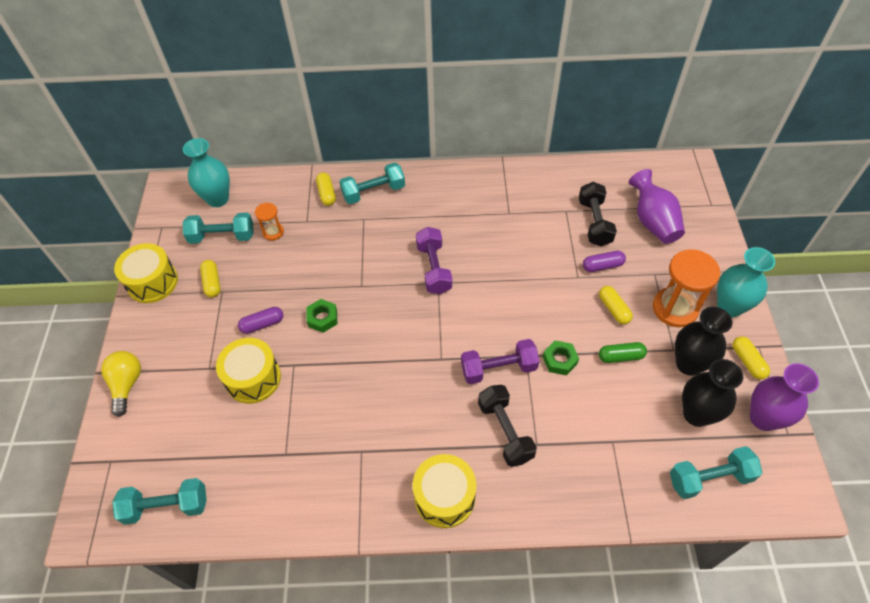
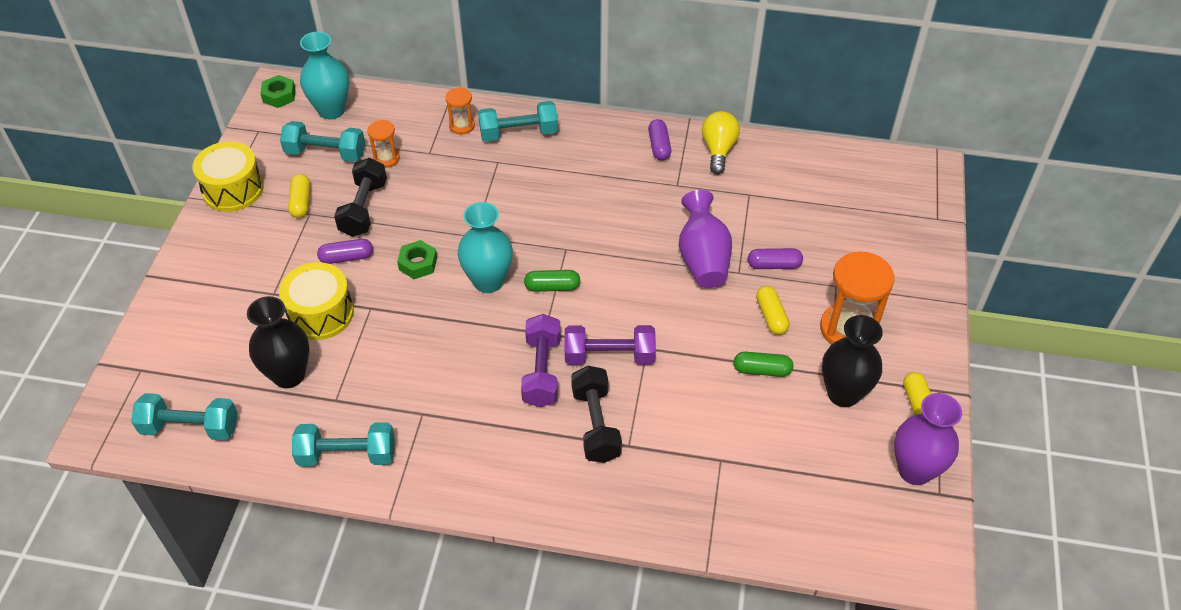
camera: 10 degrees right, 5 degrees down
yellow light bulb [101,351,141,417] -> yellow light bulb moved to [702,111,740,175]
yellow capsule [316,172,336,206] -> orange hourglass [445,87,475,135]
yellow drum [413,454,476,528] -> none
purple dumbbell [416,227,452,294] -> purple dumbbell moved to [521,314,561,407]
green nut [543,341,579,375] -> green nut moved to [260,75,296,108]
black dumbbell [579,182,617,246] -> black dumbbell moved to [334,157,387,237]
purple vase [629,169,685,244] -> purple vase moved to [678,190,732,288]
turquoise dumbbell [670,446,762,499] -> turquoise dumbbell moved to [292,422,394,467]
black vase [682,359,743,427] -> black vase moved to [247,296,309,388]
turquoise vase [717,247,775,317] -> turquoise vase moved to [458,202,513,293]
none -> green capsule [524,270,580,292]
none -> purple capsule [648,119,671,160]

